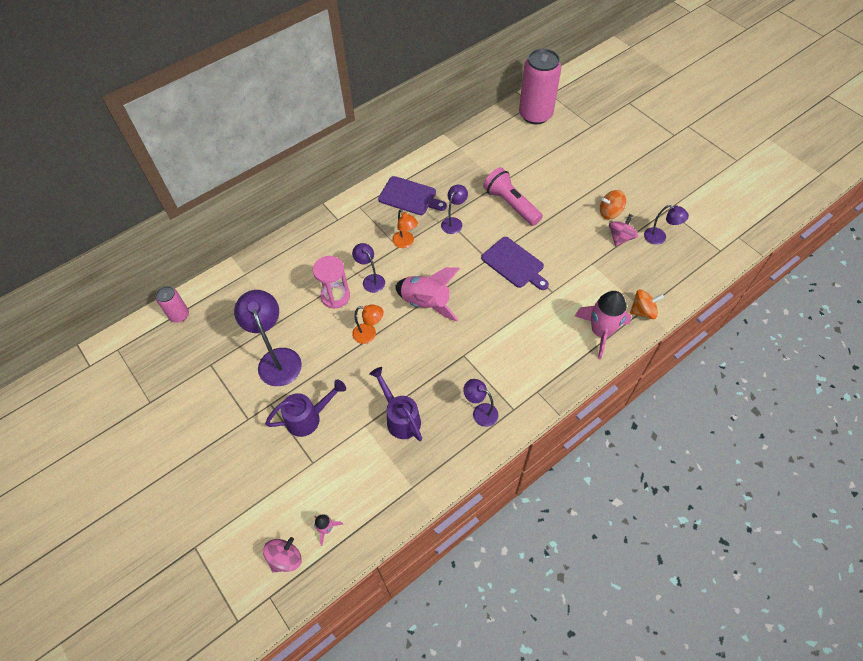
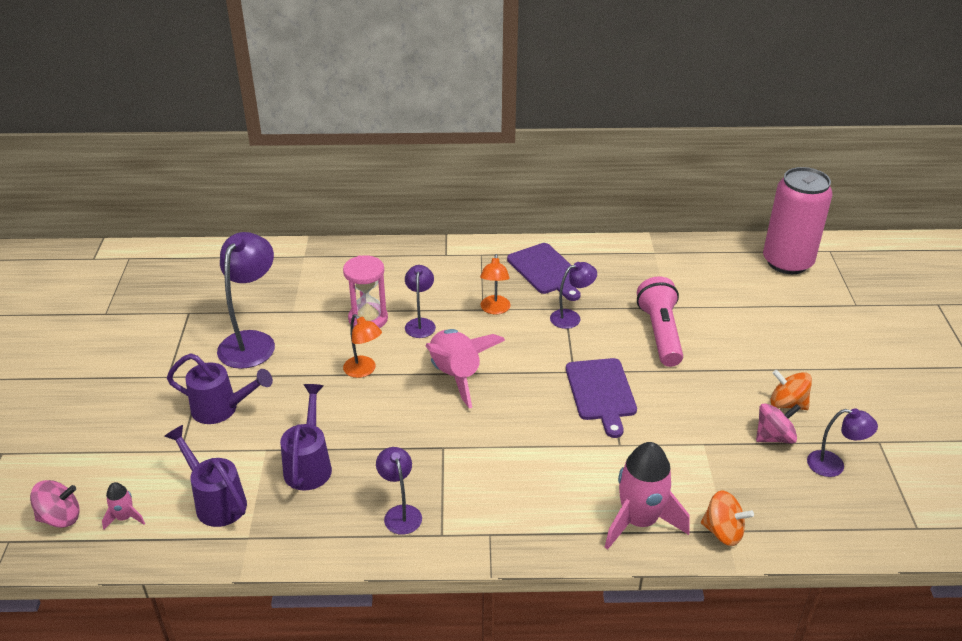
camera: 35 degrees right, 20 degrees down
pink can [156,286,189,323] -> none
purple lamp [644,205,689,245] -> purple lamp turned 45 degrees counterclockwise [807,408,878,477]
none -> purple watering can [165,425,247,527]

